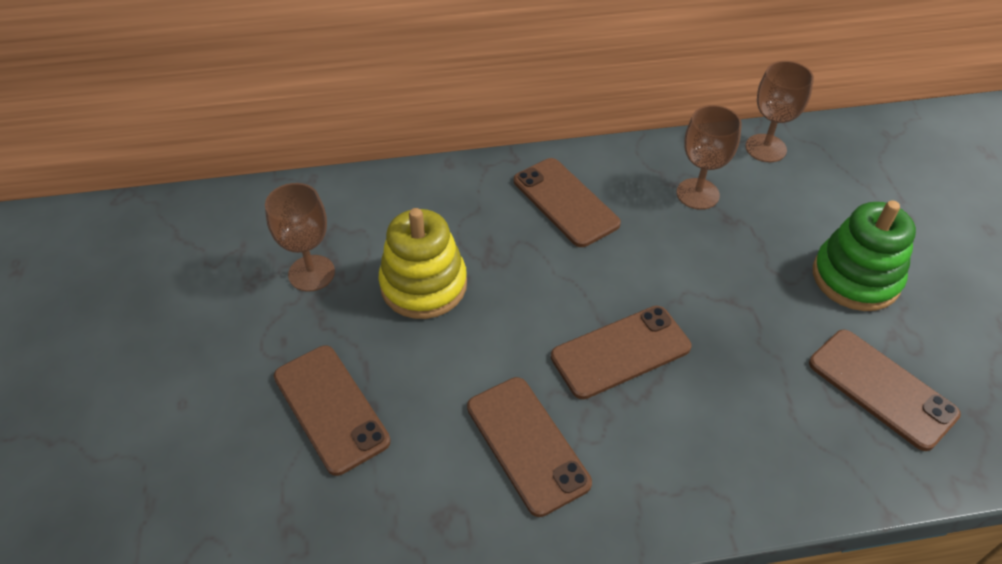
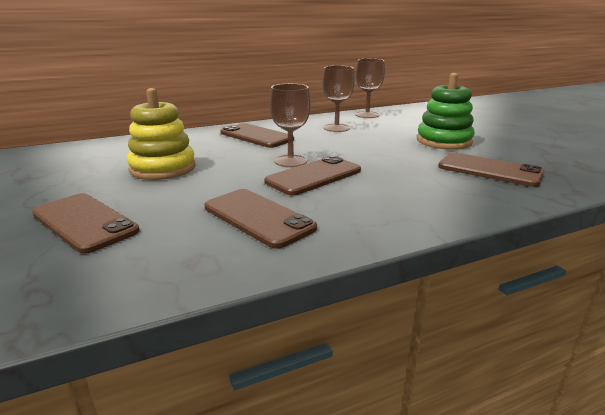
camera: 15 degrees left, 25 degrees down
brown goblet [265,183,335,292] -> brown goblet moved to [270,84,311,167]

